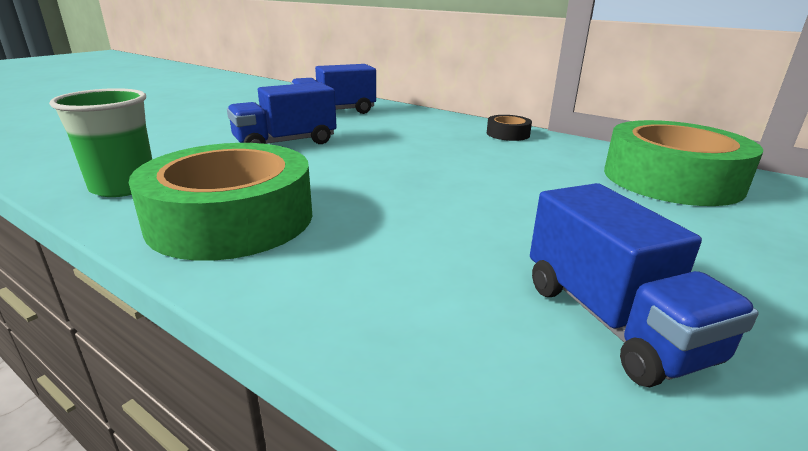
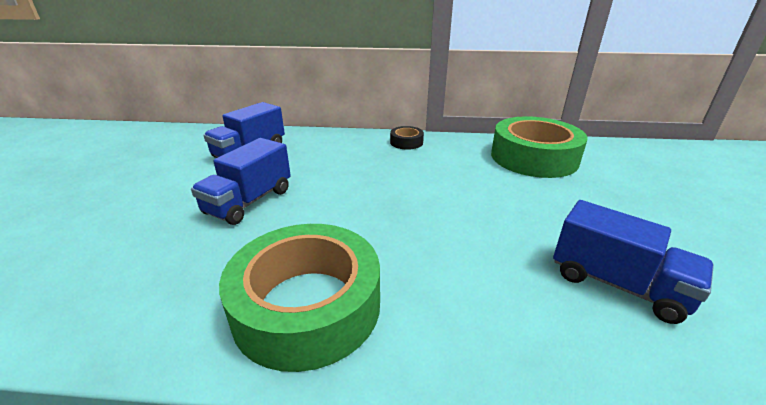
camera: 30 degrees left, 5 degrees up
green cup [49,88,152,197] -> none

